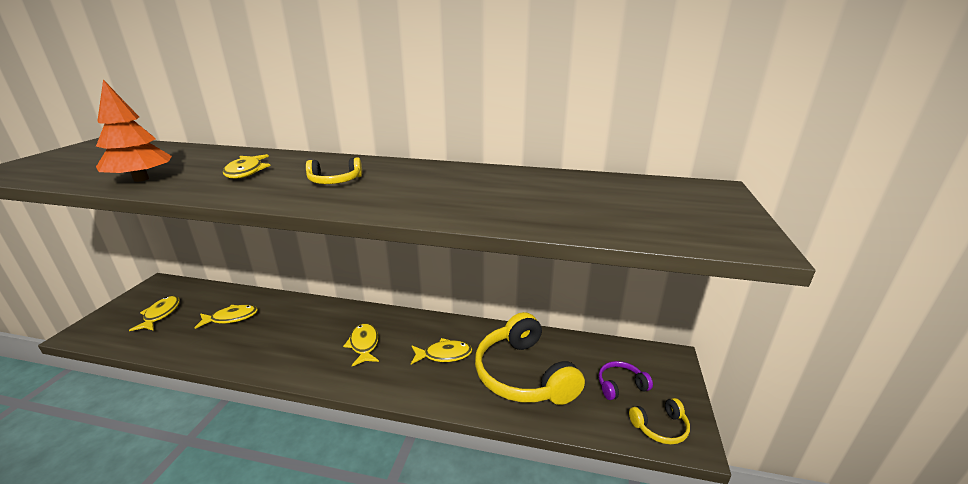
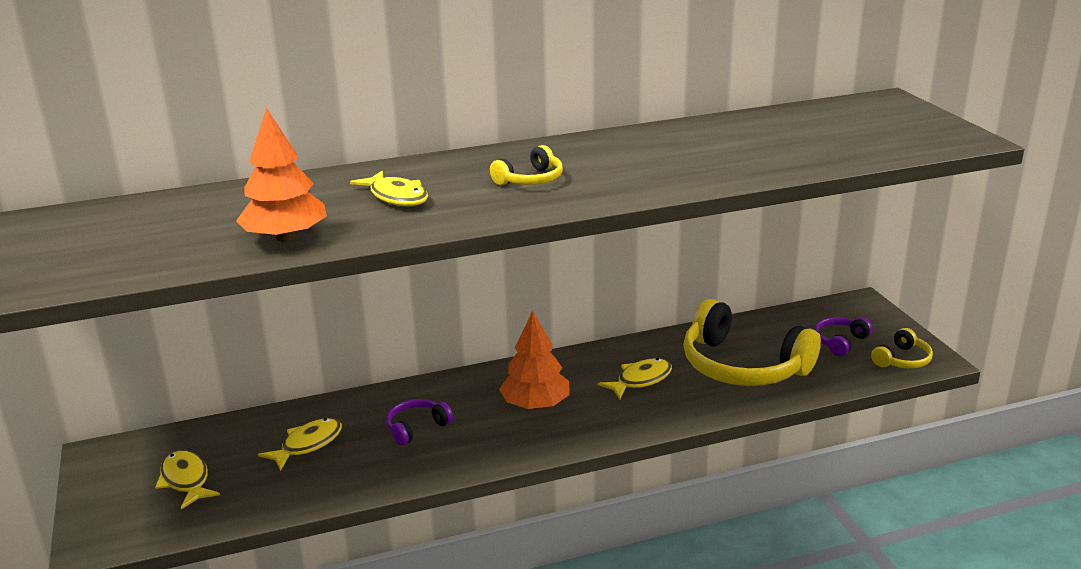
camera: 30 degrees left, 0 degrees up
yellow fish [343,323,379,366] -> orange tree [499,311,570,409]
none -> purple headphones [386,399,453,446]

